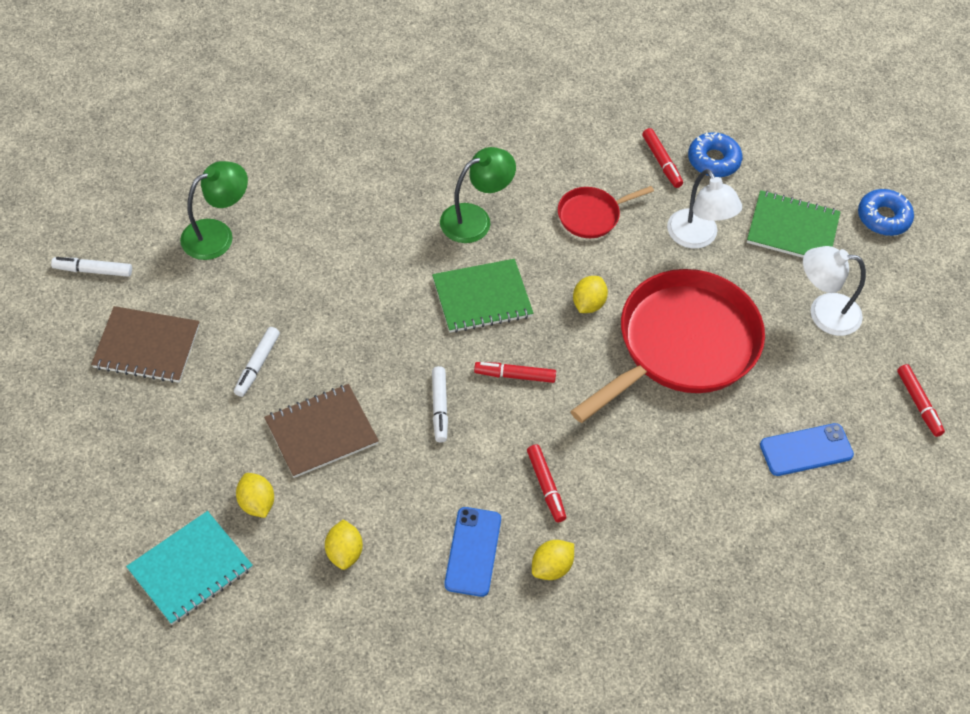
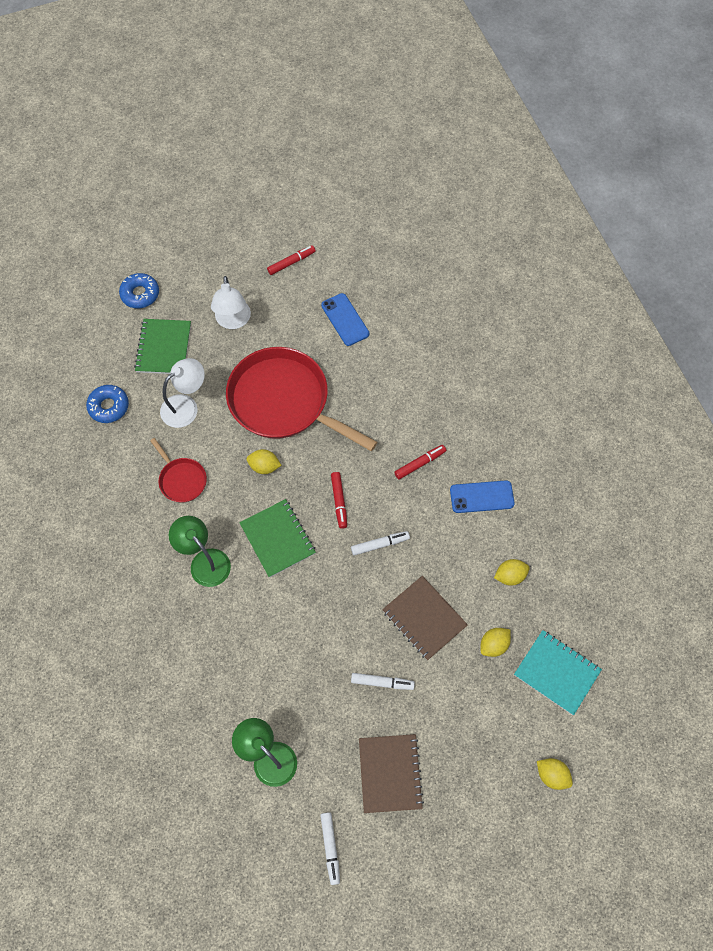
camera: 100 degrees left, 10 degrees up
yellow lemon [532,540,574,580] -> yellow lemon moved to [537,758,573,790]
red marker [642,128,683,188] -> none

